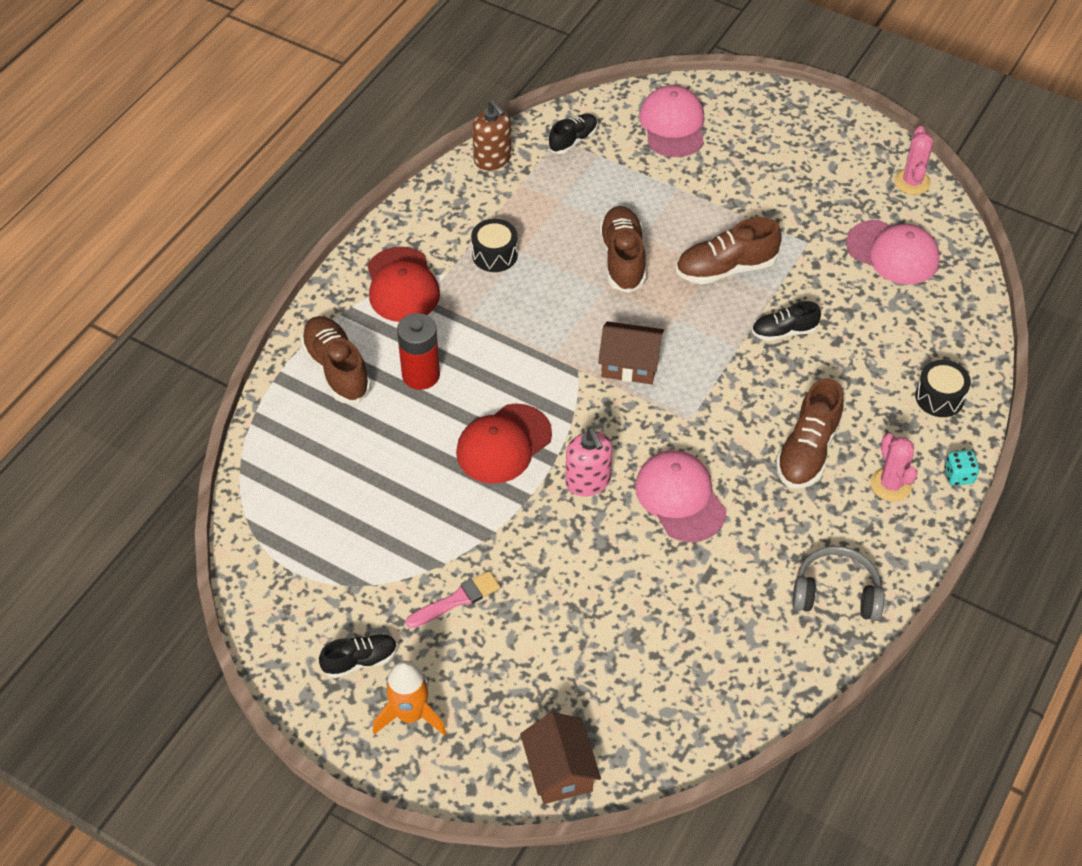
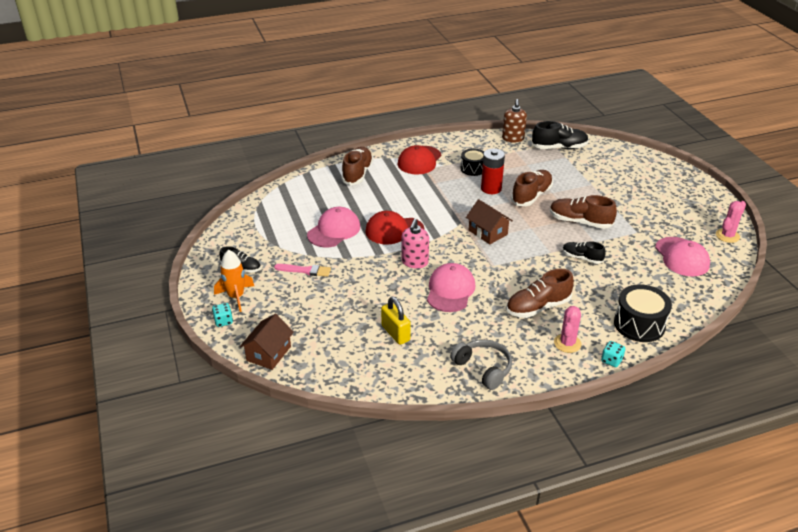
camera: 40 degrees right, 15 degrees down
red battery [397,313,440,390] -> red battery moved to [481,149,505,194]
black shoe [548,114,597,154] -> black shoe [532,121,589,149], size x1.61
pink cap [639,85,704,157] -> pink cap moved to [307,207,360,247]
black drum [915,360,971,417] -> black drum [614,284,672,342], size x1.55
none -> turquoise dice [212,303,233,327]
none -> yellow padlock [381,297,411,345]

